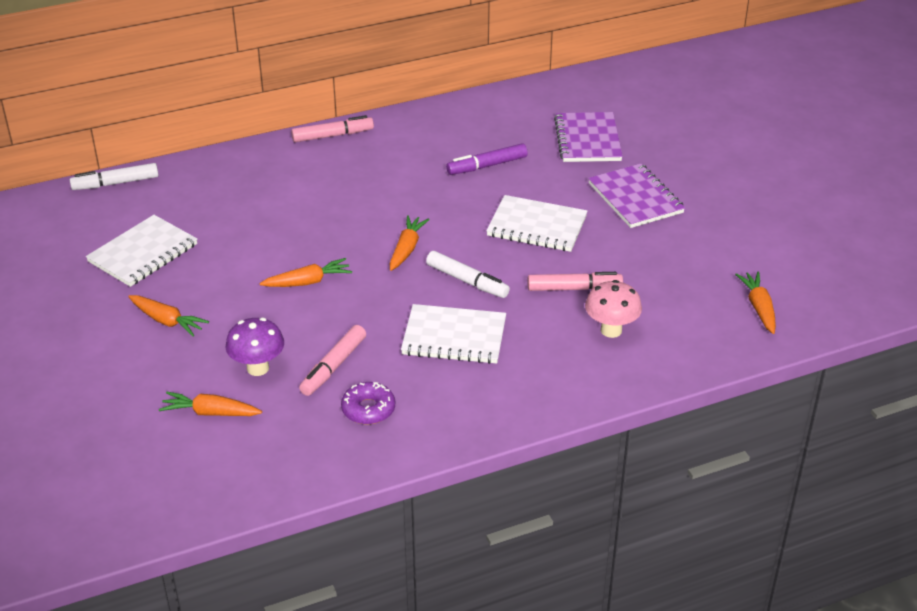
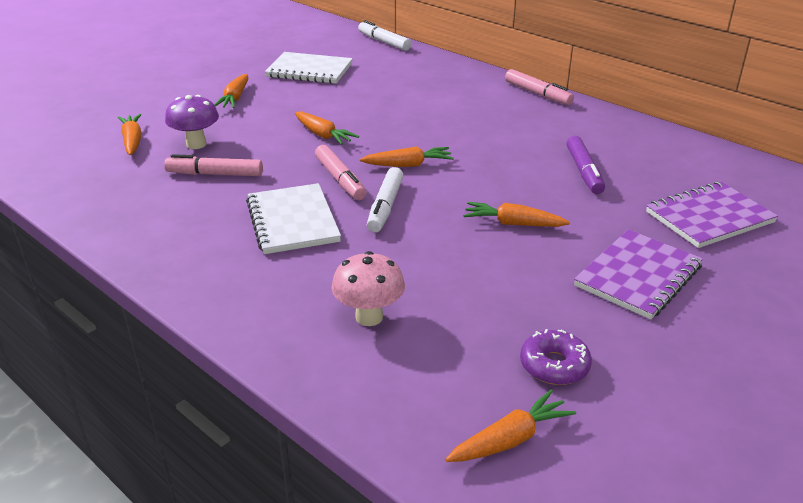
camera: 65 degrees right, 5 degrees down
purple donut [341,382,395,424] -> purple donut moved to [520,329,592,385]
purple marker [446,143,528,175] -> purple marker turned 135 degrees counterclockwise [566,136,605,194]
white notebook [486,195,587,252] -> orange carrot [463,202,570,227]
pink marker [528,272,623,291] -> pink marker moved to [315,145,367,200]

